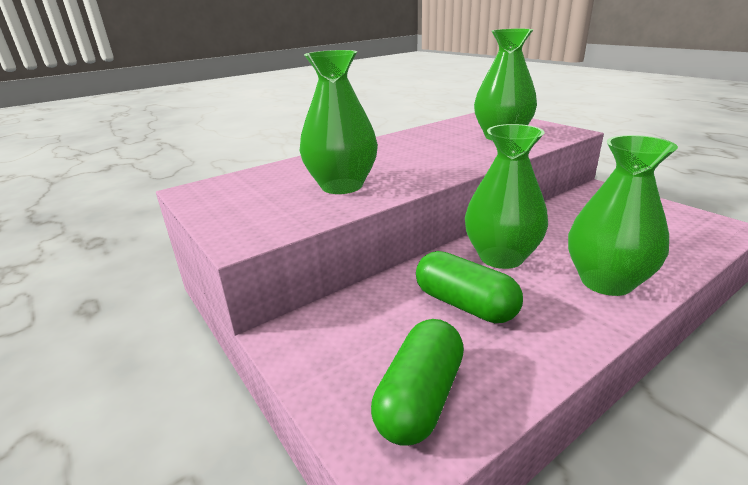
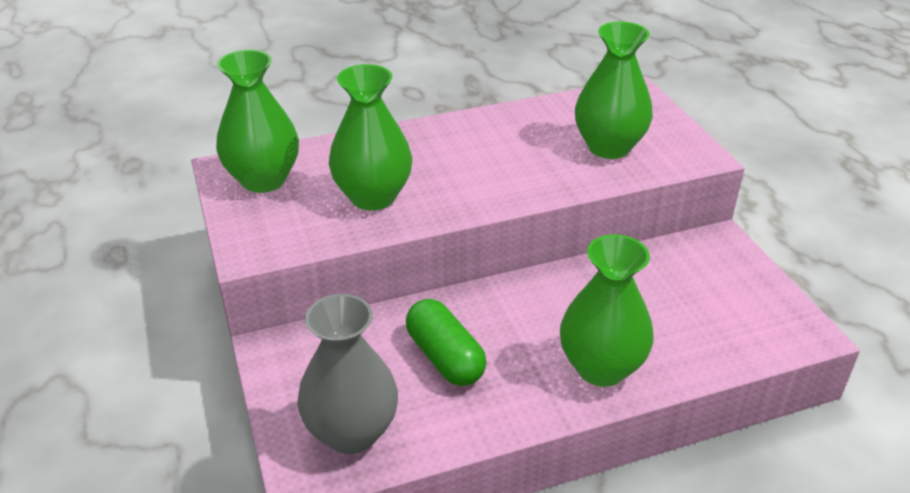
camera: 15 degrees right, 10 degrees up
green capsule [371,319,464,446] -> grey vase [297,294,398,454]
green vase [465,124,548,269] -> green vase moved to [216,49,299,193]

